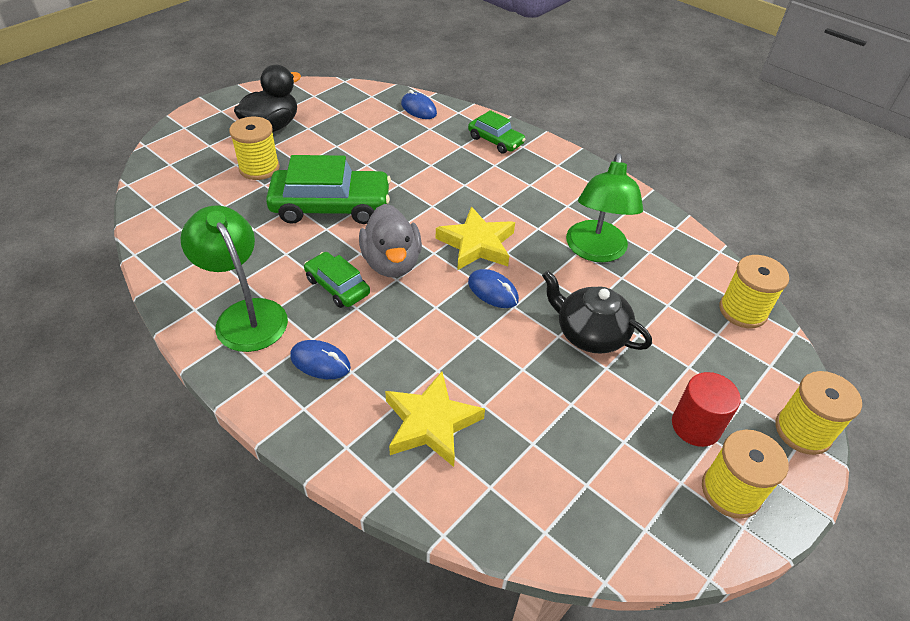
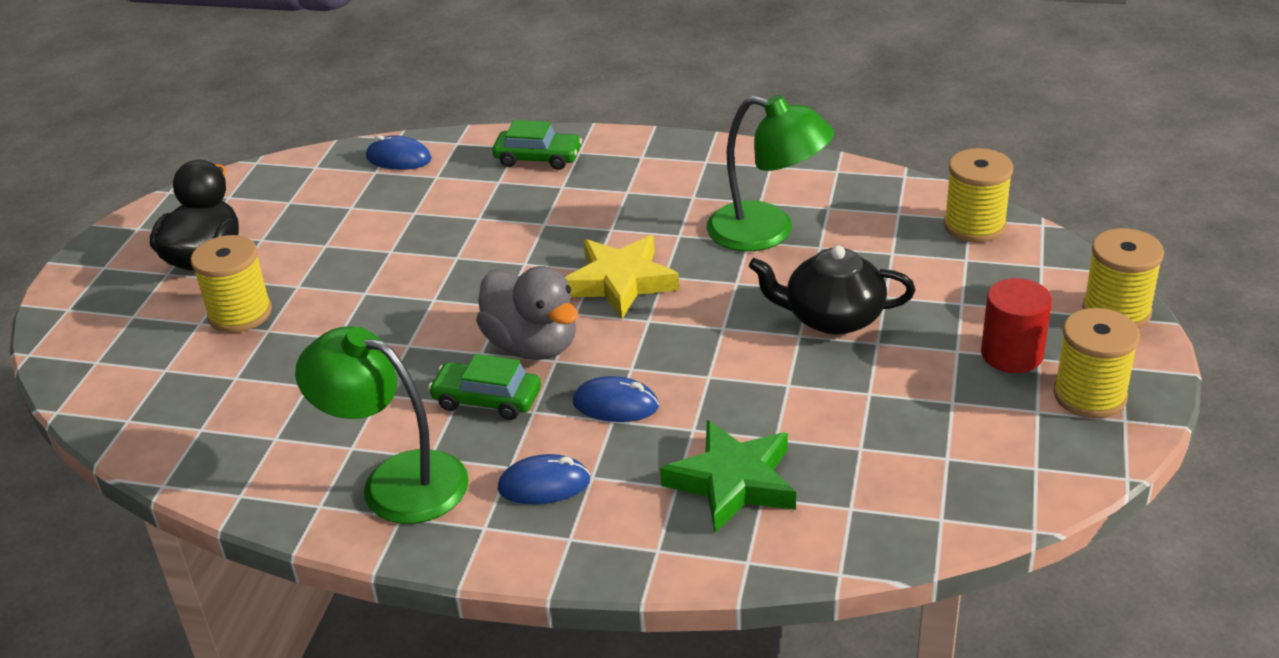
camera: 25 degrees left, 10 degrees down
green car [266,155,391,224] -> none
yellow star [385,371,485,467] -> green star [660,420,796,533]
blue mouse [468,269,519,308] -> blue mouse moved to [573,376,659,422]
green lamp [566,153,643,262] -> green lamp turned 45 degrees counterclockwise [707,95,834,251]

